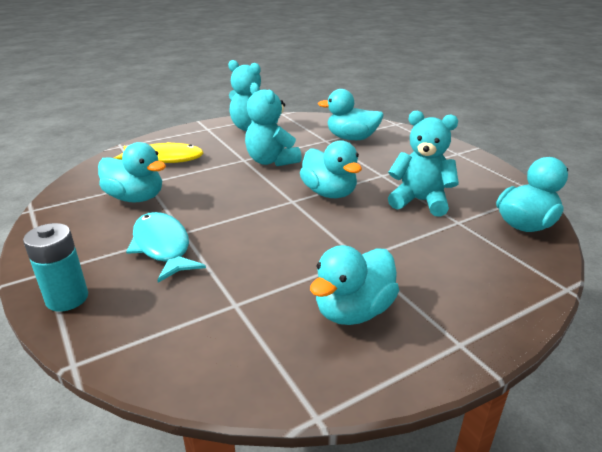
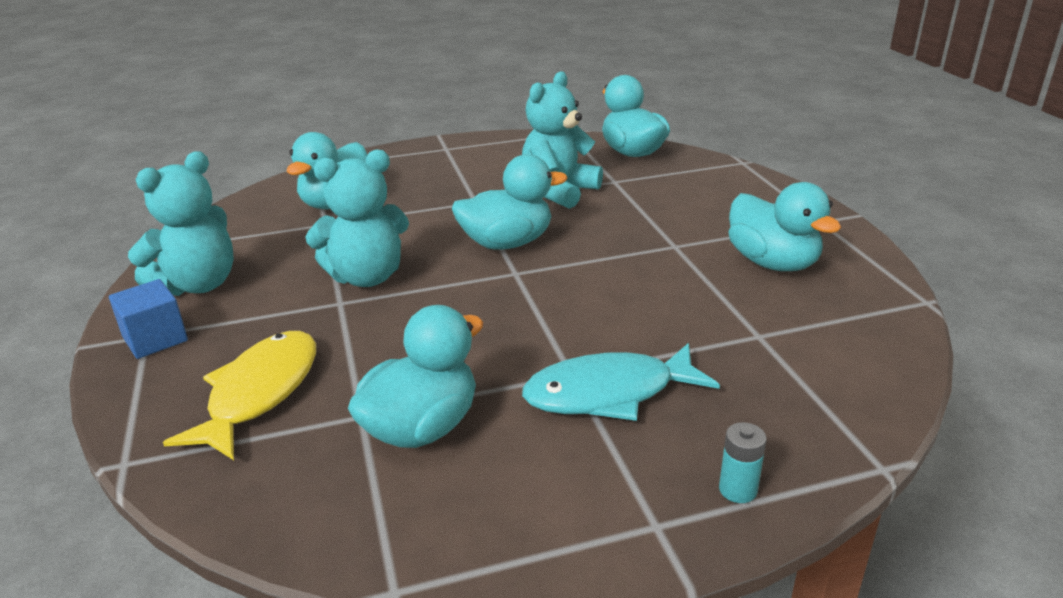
camera: 75 degrees left, 0 degrees up
turquoise battery [23,223,88,312] -> turquoise battery [719,422,766,503], size x0.57
none -> blue cube [109,279,188,359]

